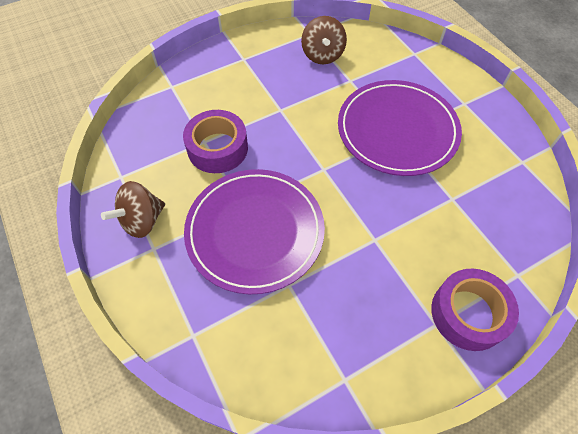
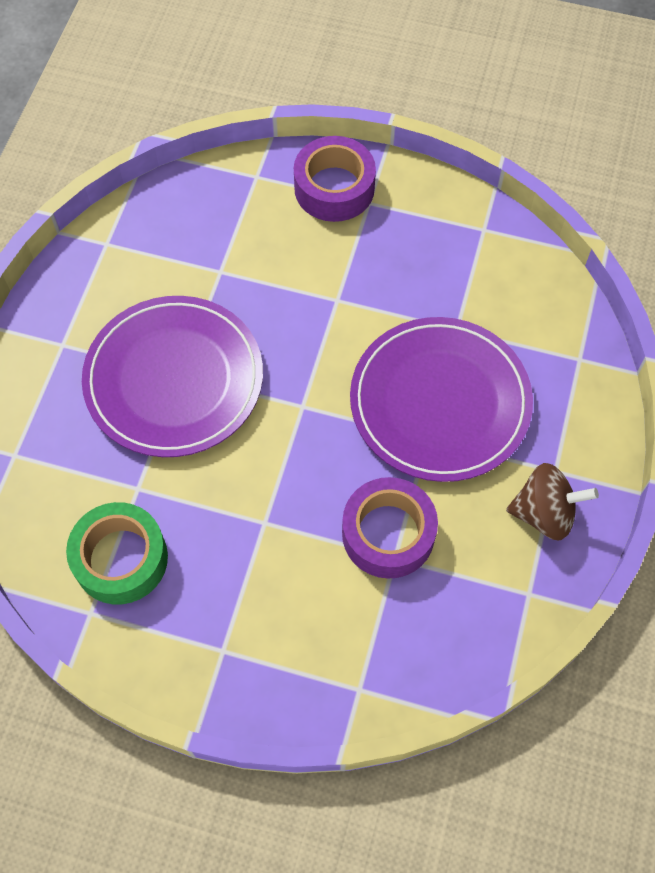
camera: 135 degrees left, 5 degrees up
brown spinning top [301,16,347,64] -> green tape [66,502,168,604]

